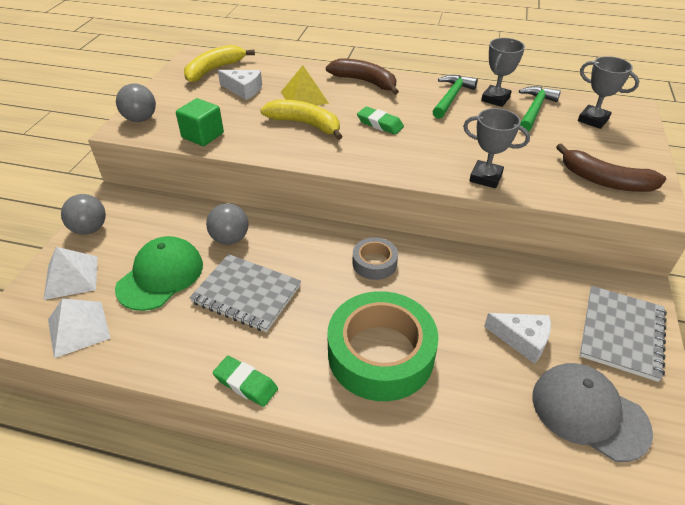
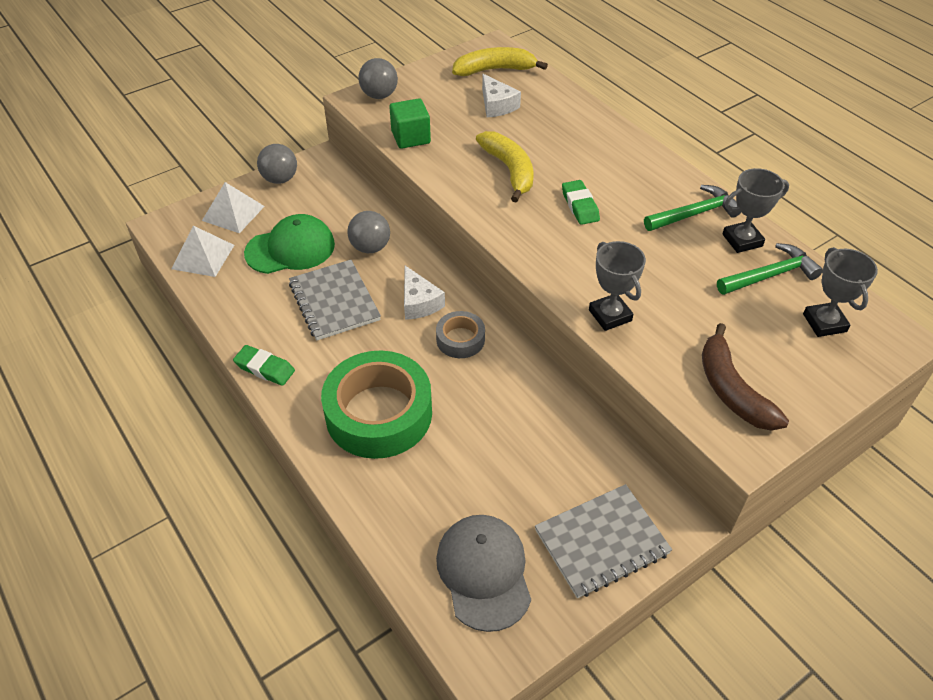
camera: 40 degrees right, 5 degrees up
green eraser [213,356,278,407] -> green eraser turned 45 degrees counterclockwise [233,345,295,386]
yellow pyramid [281,65,329,106] -> none
brown banana [326,58,399,95] -> none
white cheese [484,313,551,364] -> white cheese moved to [404,266,445,320]

